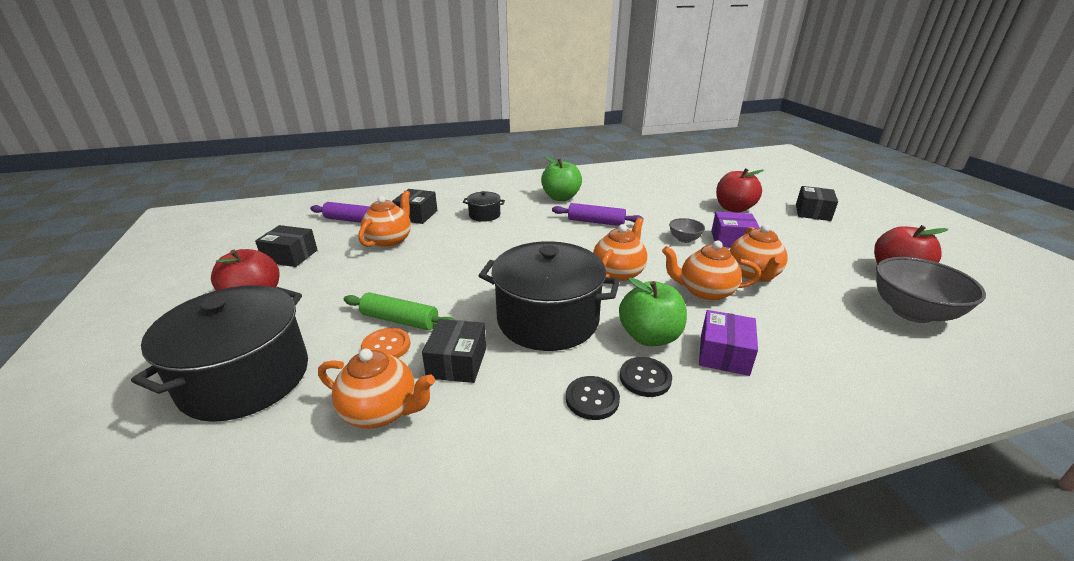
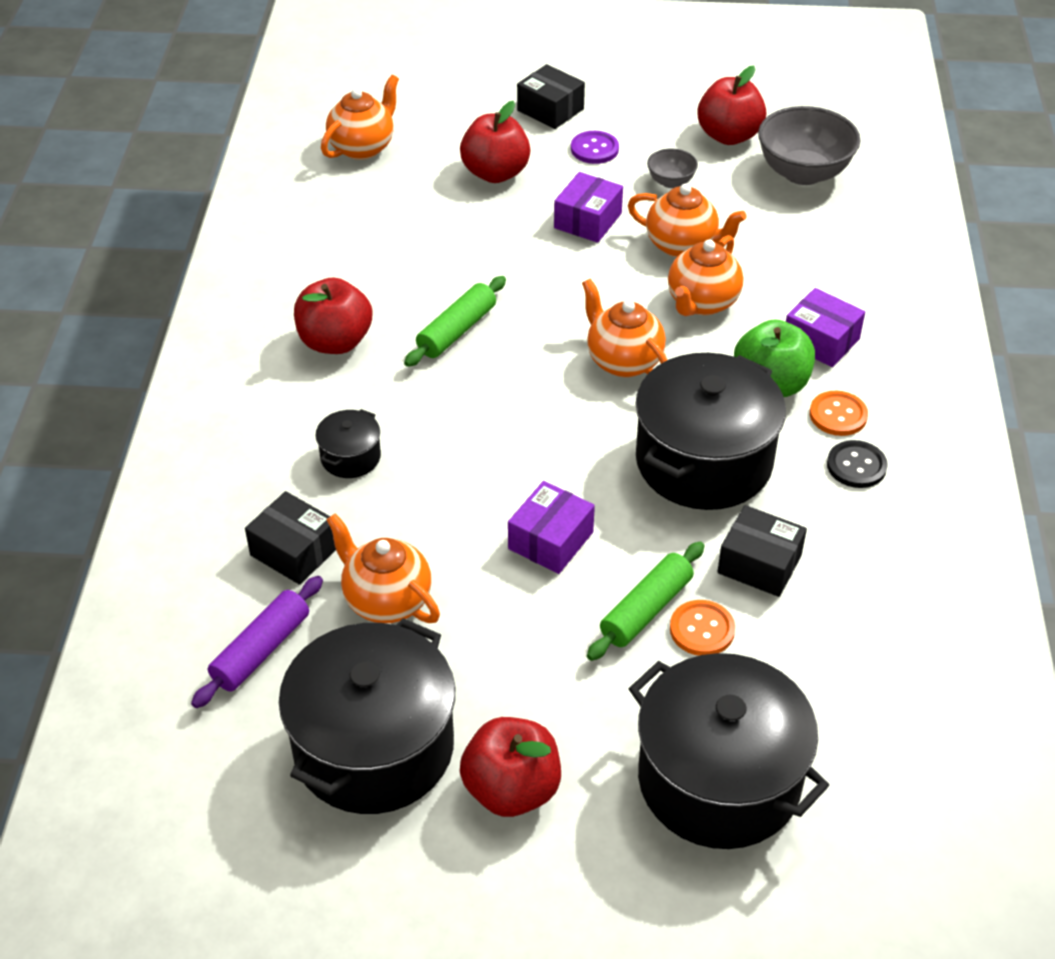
camera: 70 degrees left, 15 degrees up
black box [255,225,317,267] -> black pot [279,618,455,814]
orange teapot [318,349,435,428] -> orange teapot moved to [321,75,399,160]
green apple [541,156,582,201] -> red apple [294,278,372,354]
purple rolling pin [552,203,644,226] -> green rolling pin [404,276,506,367]
black button [620,357,672,397] -> orange button [810,391,868,436]
grey bowl [669,218,705,243] -> grey bowl moved to [647,149,698,188]
none -> purple box [508,481,595,574]
none -> purple button [571,131,619,164]

